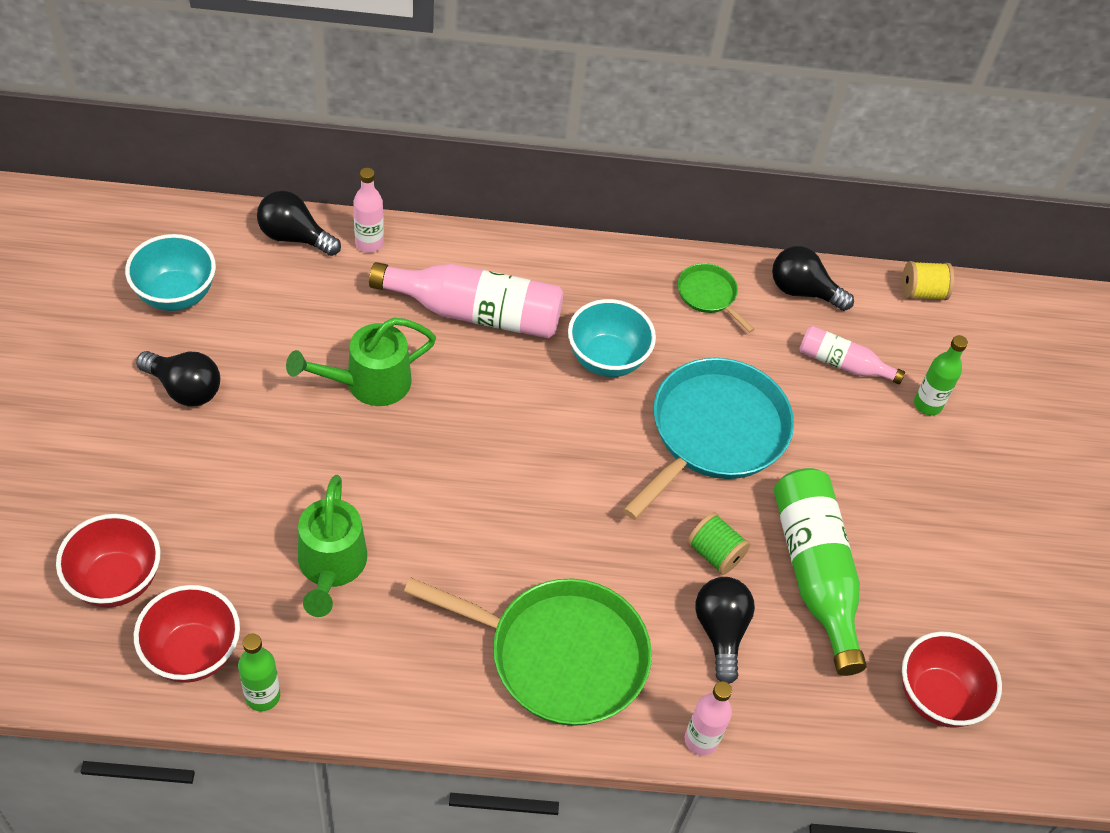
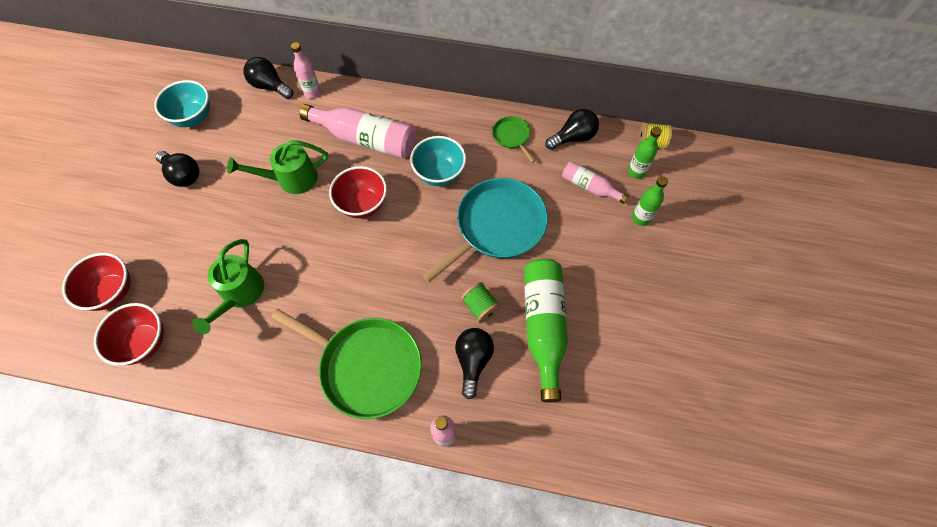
camera: 15 degrees right, 10 degrees up
green bottle [238,634,280,711] -> green bottle moved to [628,127,662,179]
black light bulb [772,246,854,311] -> black light bulb turned 120 degrees clockwise [545,109,599,150]
red bowl [902,631,1002,728] -> red bowl moved to [329,166,387,218]

